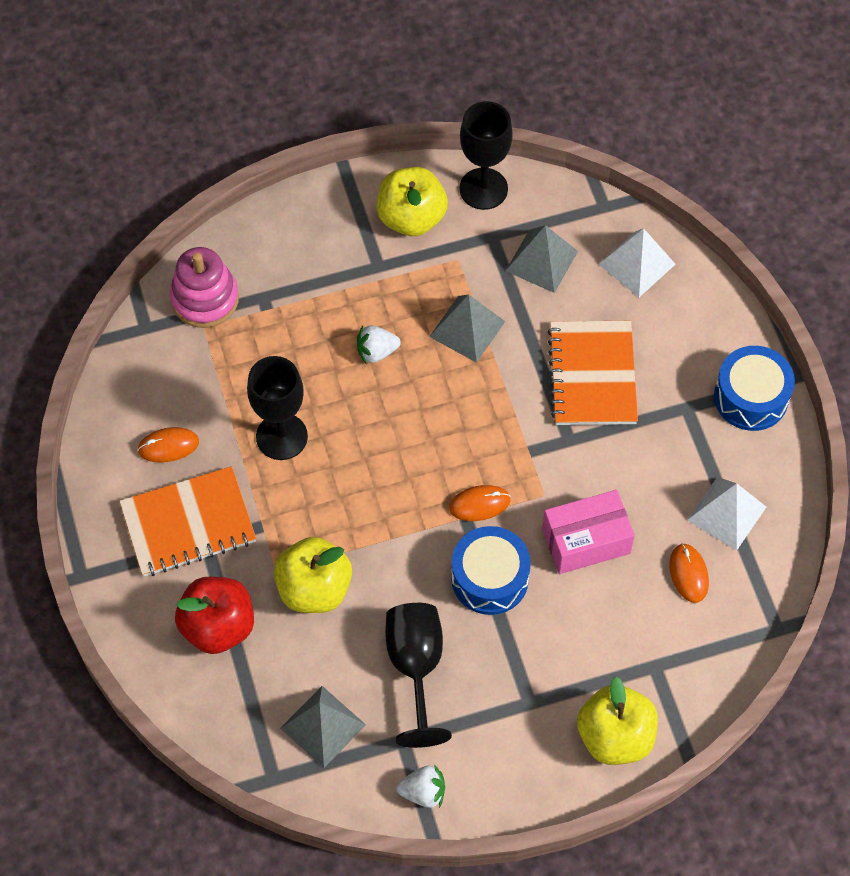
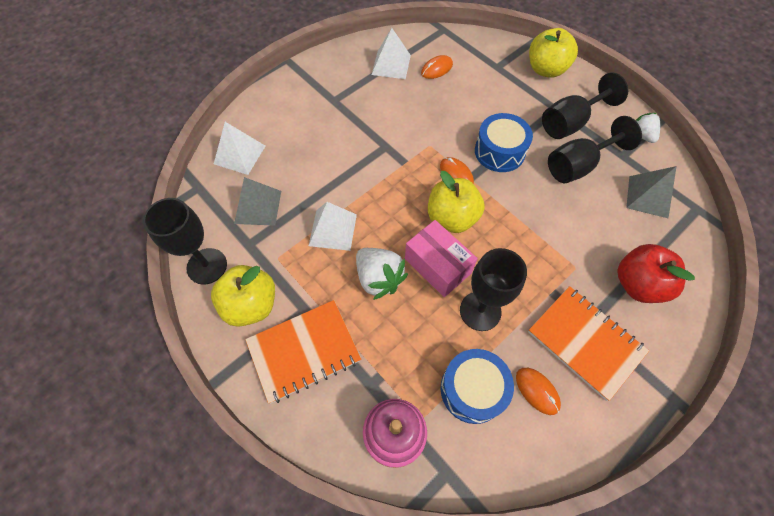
camera: 115 degrees left, 0 degrees up
yellow apple [274,537,352,613] -> yellow apple moved to [428,171,485,233]
white strawberry [357,325,401,364] -> white strawberry [356,248,408,300], size x1.59
grey pyramid [429,294,505,363] -> white pyramid [309,202,357,251]
pink box [542,490,635,574] -> pink box moved to [405,220,478,297]
orange notebook [547,321,638,425] -> orange notebook moved to [245,300,361,404]
blue drum [714,346,795,431] -> blue drum moved to [441,349,514,424]
none -> black goblet [542,72,628,139]

